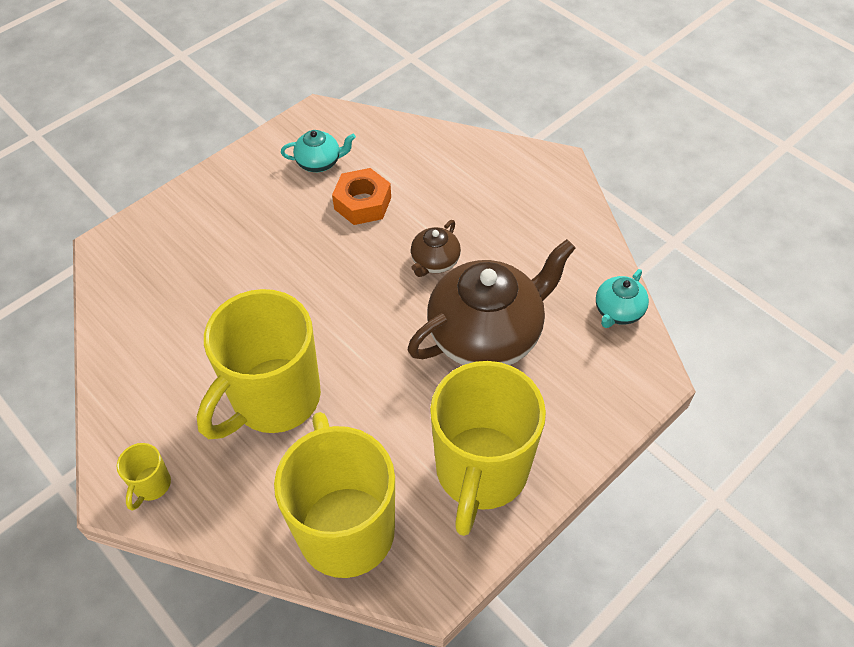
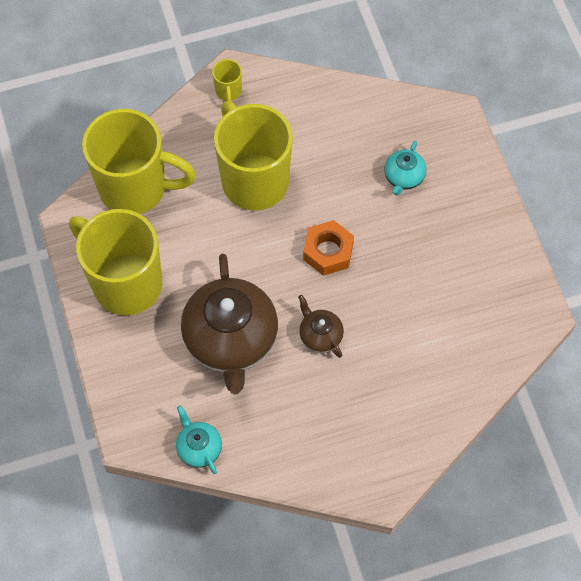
camera: 115 degrees right, 10 degrees up
yellow mug [117,443,171,511] -> yellow mug turned 135 degrees counterclockwise [212,59,242,102]
turquoise teapot [281,130,356,172] -> turquoise teapot moved to [384,141,426,196]
orange nut [332,168,391,225] -> orange nut moved to [303,220,354,276]

